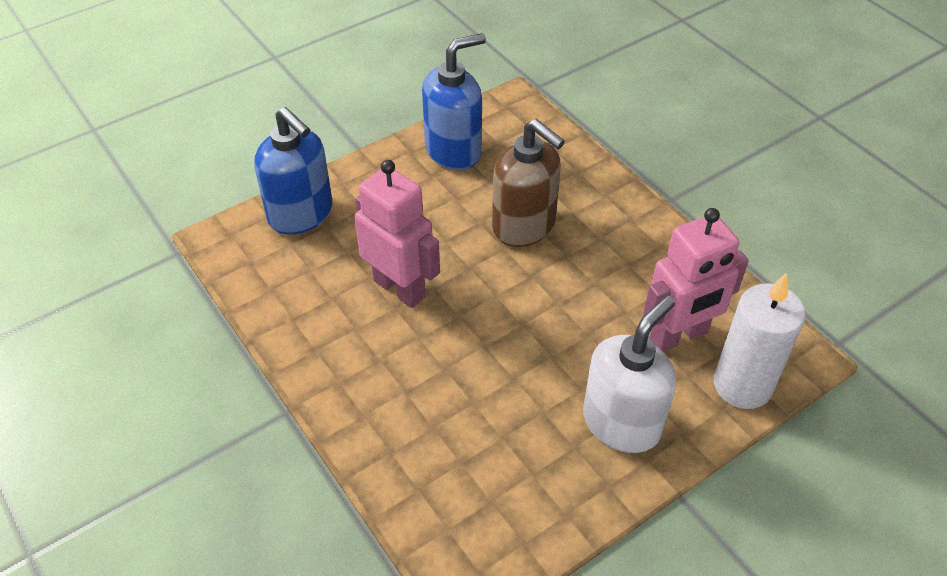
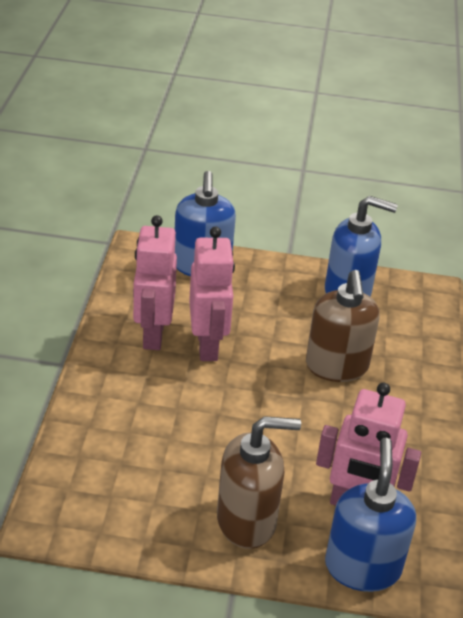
camera: 40 degrees right, 10 degrees down
white soap dispenser [583,296,676,453] -> brown soap dispenser [217,416,301,549]
white candle [714,272,806,409] -> blue soap dispenser [325,438,416,592]
none -> pink robot [133,215,177,350]

